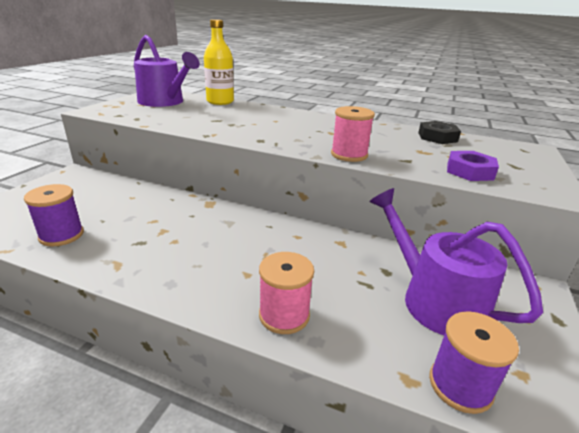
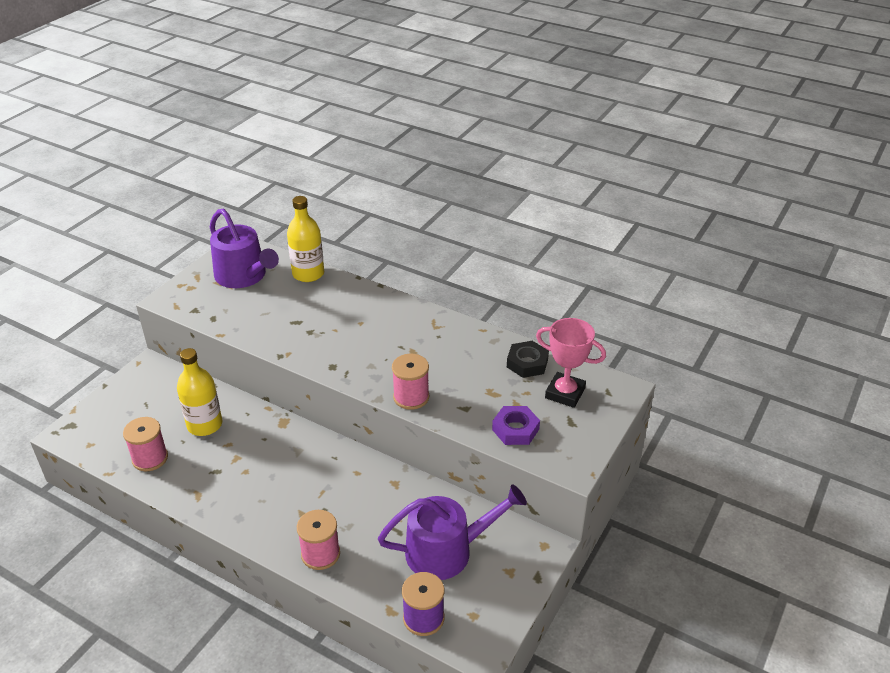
camera: 10 degrees right, 10 degrees up
purple spool [24,184,84,247] -> pink spool [123,417,168,471]
purple watering can [369,188,543,335] -> purple watering can turned 105 degrees clockwise [378,484,527,580]
none -> yellow bottle [177,348,222,436]
none -> pink trophy [536,318,606,408]

